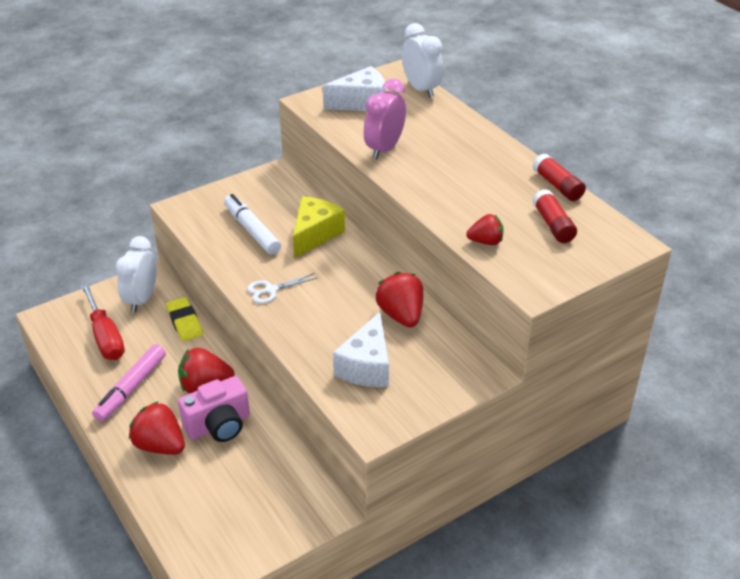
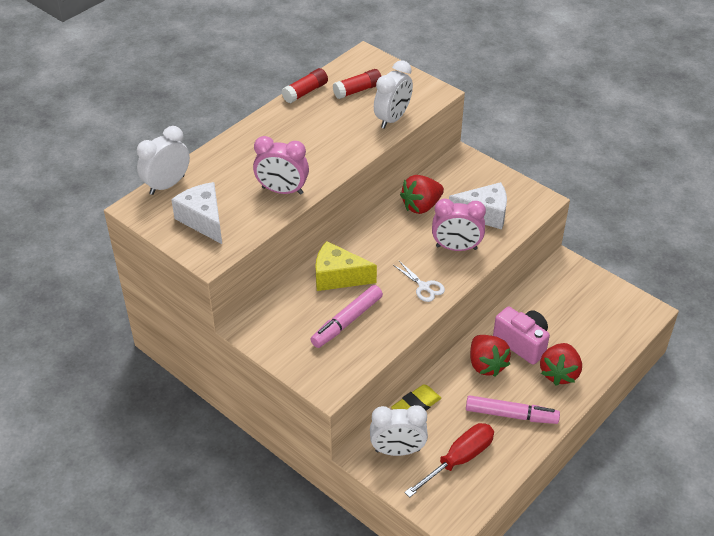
camera: 105 degrees left, 5 degrees up
white marker [224,194,281,255] -> pink marker [310,285,383,348]
red strawberry [466,214,504,245] -> white clock [374,60,413,129]
none -> pink clock [432,198,486,251]

